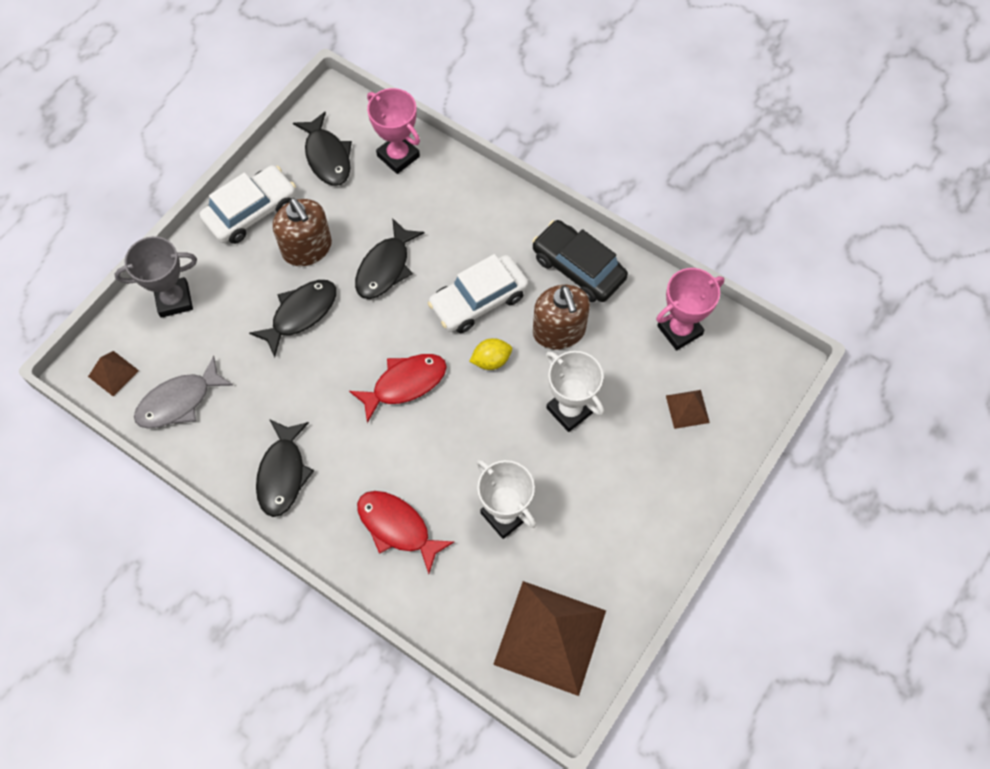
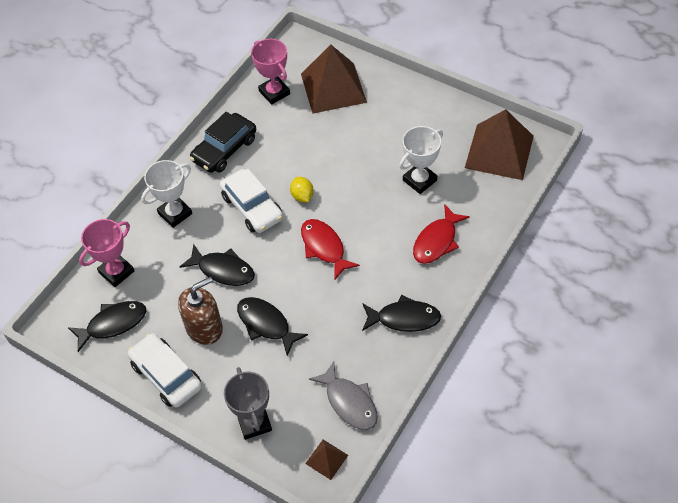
camera: 90 degrees left, 10 degrees down
brown soap dispenser [533,285,590,350] -> none
white trophy [546,351,604,432] -> white trophy moved to [141,160,192,228]
brown pyramid [666,390,710,429] -> brown pyramid [301,45,367,114], size x2.25

